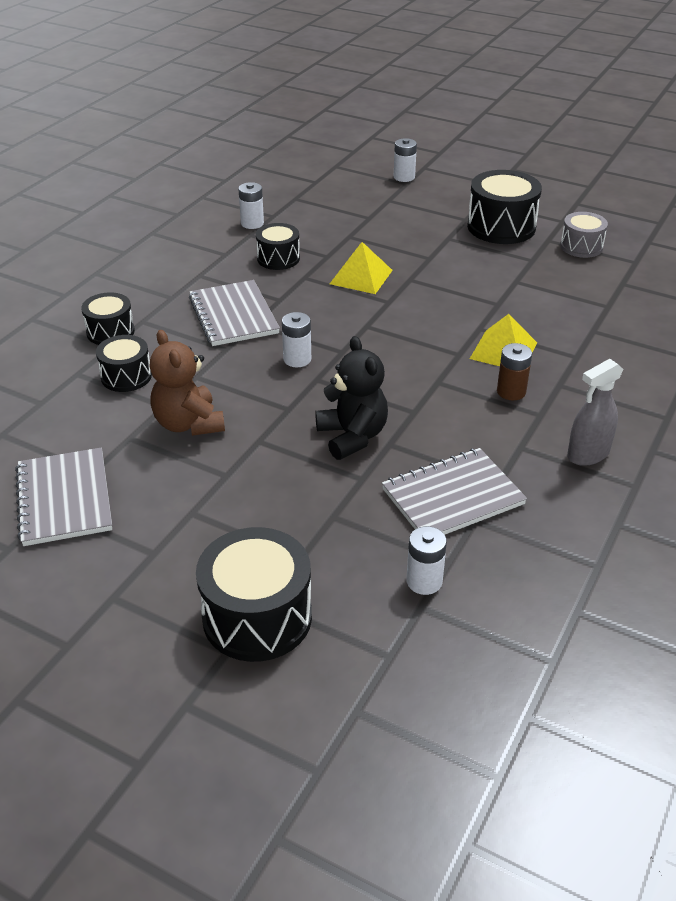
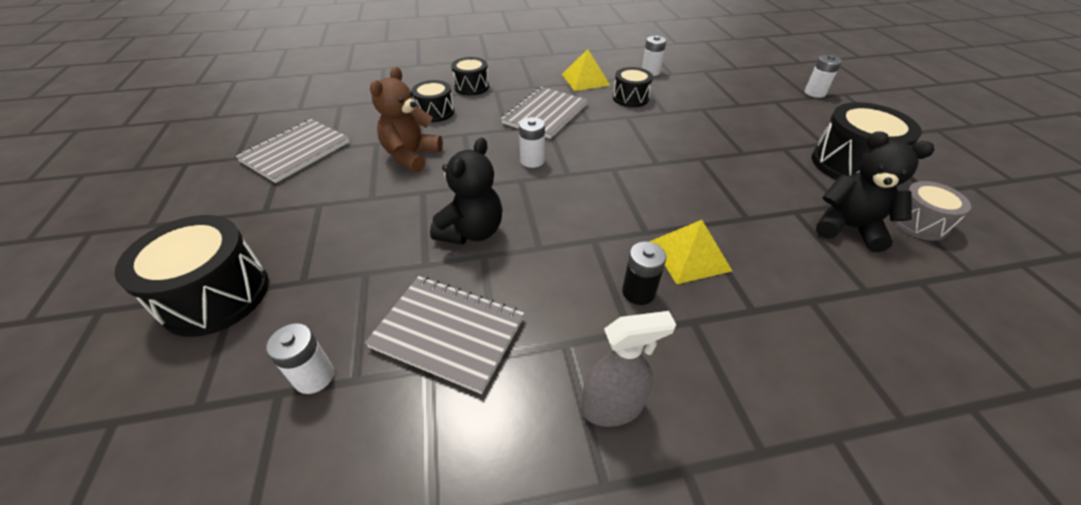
camera: 50 degrees right, 5 degrees up
yellow pyramid [330,242,393,294] -> yellow pyramid moved to [562,49,610,91]
brown battery [497,343,532,400] -> black battery [622,242,667,305]
grey spray bottle [567,359,624,466] -> grey spray bottle turned 150 degrees clockwise [581,311,676,427]
none -> black teddy bear [816,131,934,252]

